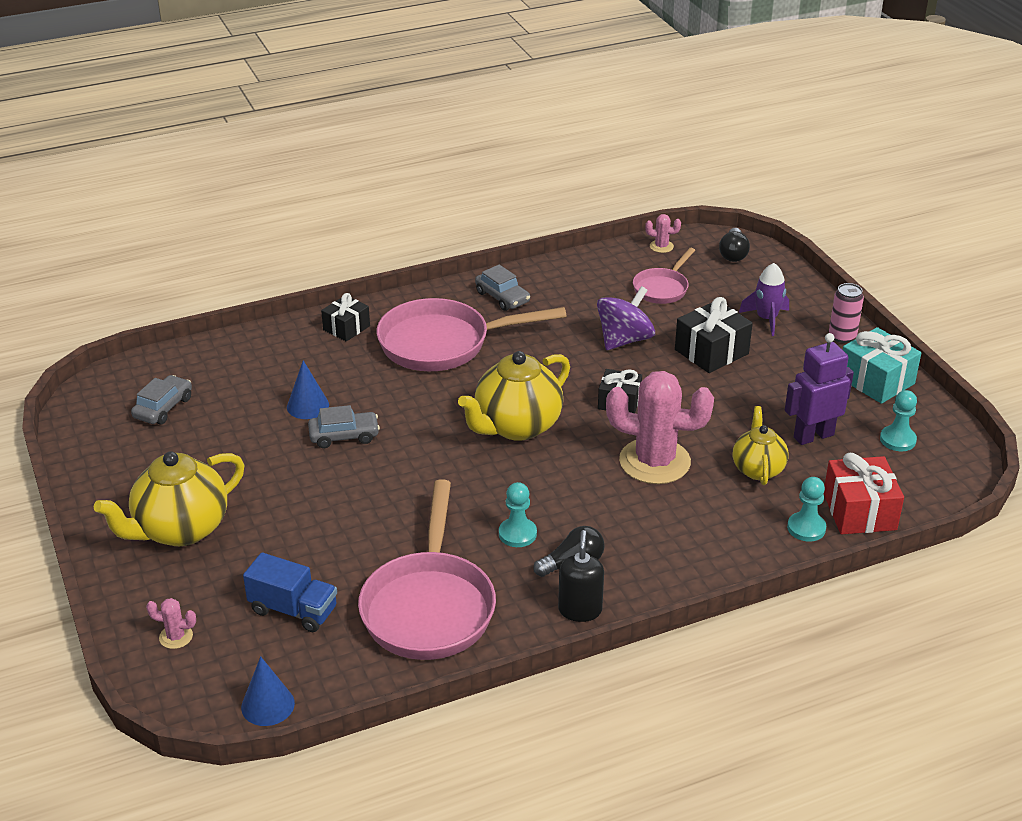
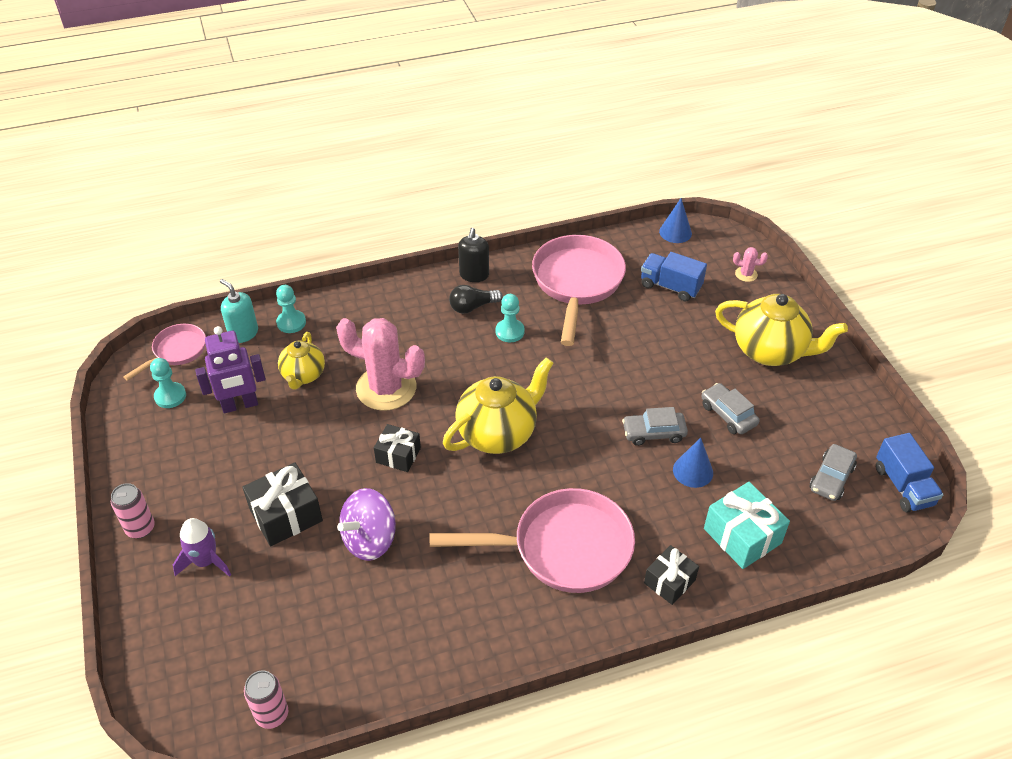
camera: 175 degrees left, 10 degrees up
yellow teapot [94,451,245,546] -> yellow teapot turned 60 degrees clockwise [715,294,848,366]
grey car [475,265,530,311] -> grey car moved to [701,383,760,434]
pink pan [633,248,695,304] -> pink pan moved to [123,324,206,381]
pink cactus [645,214,681,253] -> pink can [244,671,288,729]
black light bulb [719,228,750,262] -> none
red gift [824,453,904,534] -> turquoise soap dispenser [220,279,258,343]
turquoise gift [843,327,921,404] -> turquoise gift moved to [704,482,790,569]
none -> blue truck [876,433,943,512]

